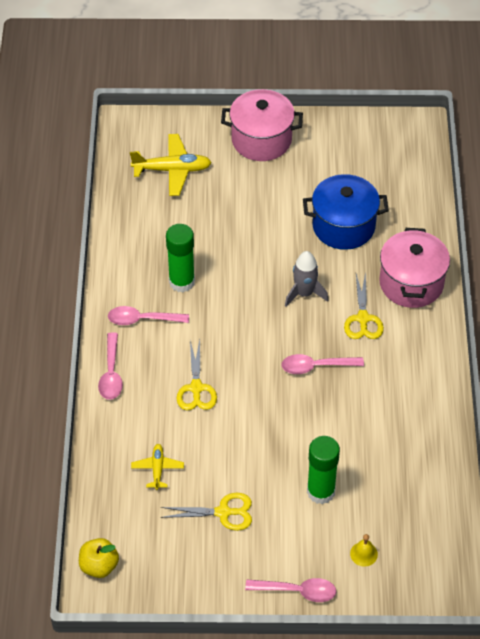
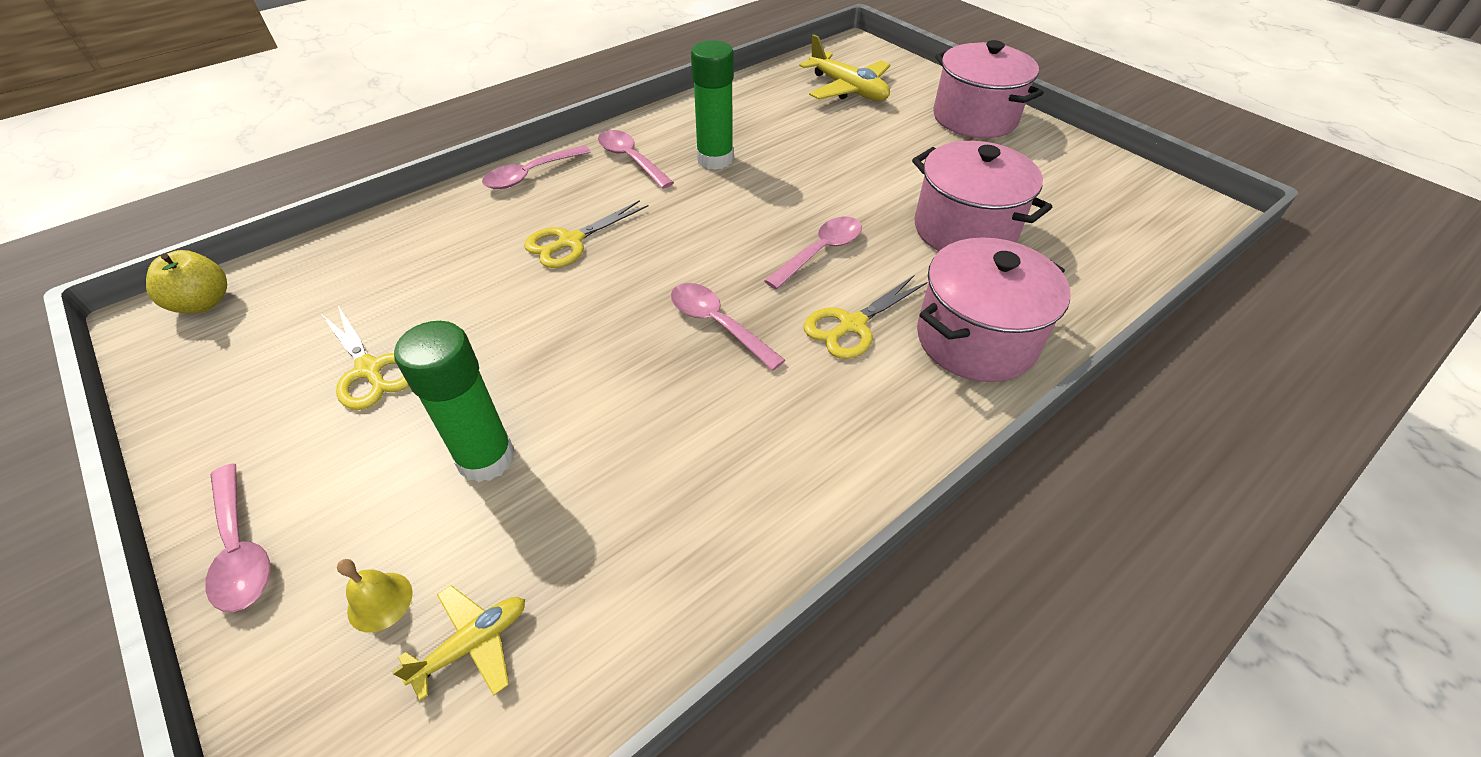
camera: 50 degrees right, 5 degrees down
yellow plane [131,444,184,490] -> yellow plane moved to [392,585,525,701]
grey rocket [285,251,328,306] -> pink spoon [764,216,862,290]
blue pot [303,174,389,250] -> pink pot [912,141,1052,251]

